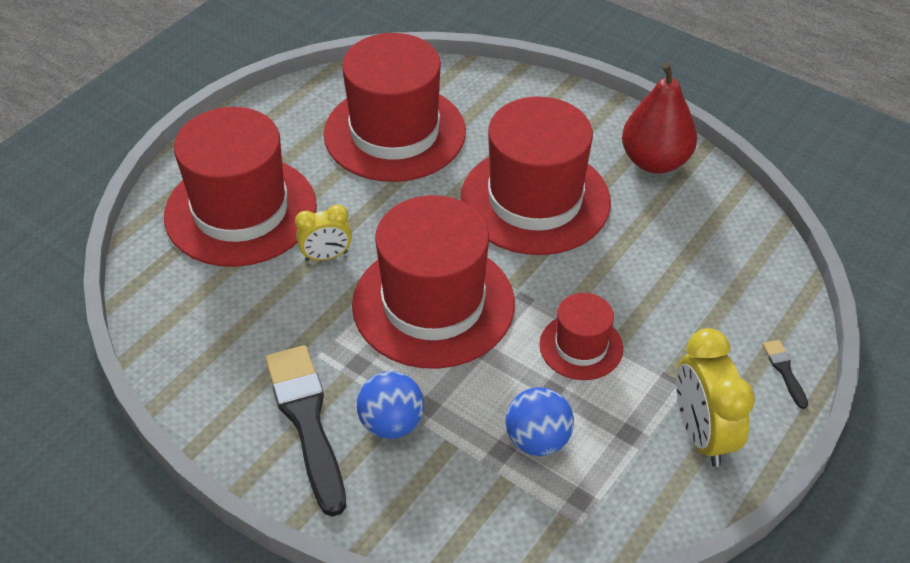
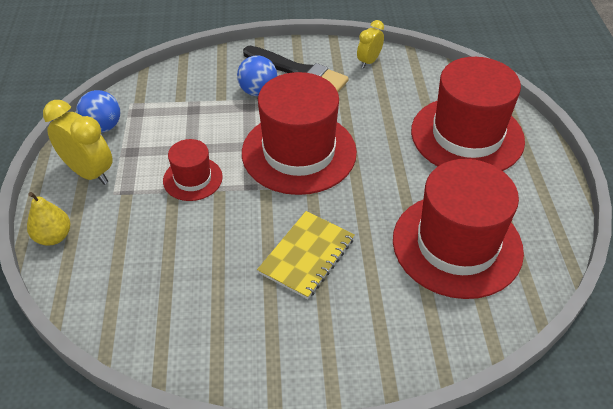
camera: 140 degrees right, 0 degrees up
yellow clock [295,204,352,261] -> yellow clock moved to [357,20,384,68]
red hat [460,97,611,255] -> yellow notebook [257,211,355,299]
blue ball [506,387,574,456] -> blue ball moved to [76,90,120,133]
red pear [622,62,697,174] -> none
black brush [763,340,808,409] -> yellow pear [27,192,70,246]

